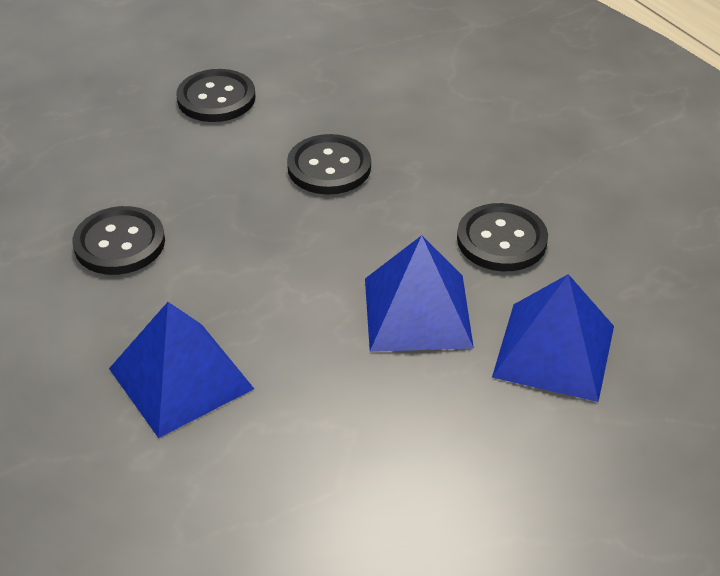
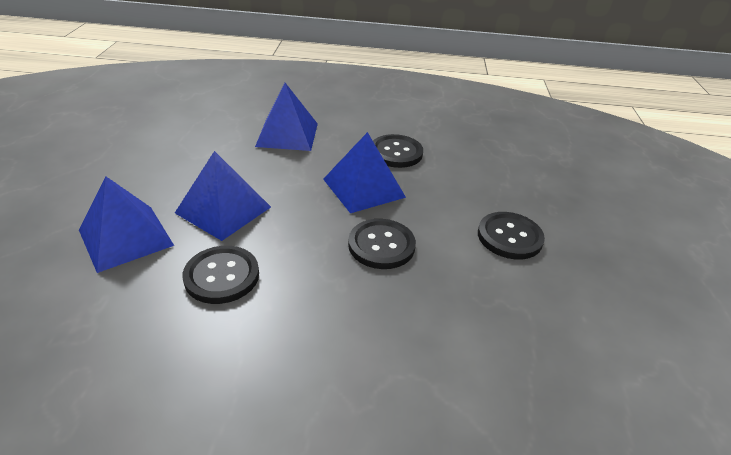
camera: 125 degrees right, 5 degrees down
none -> blue pyramid [323,132,406,213]

